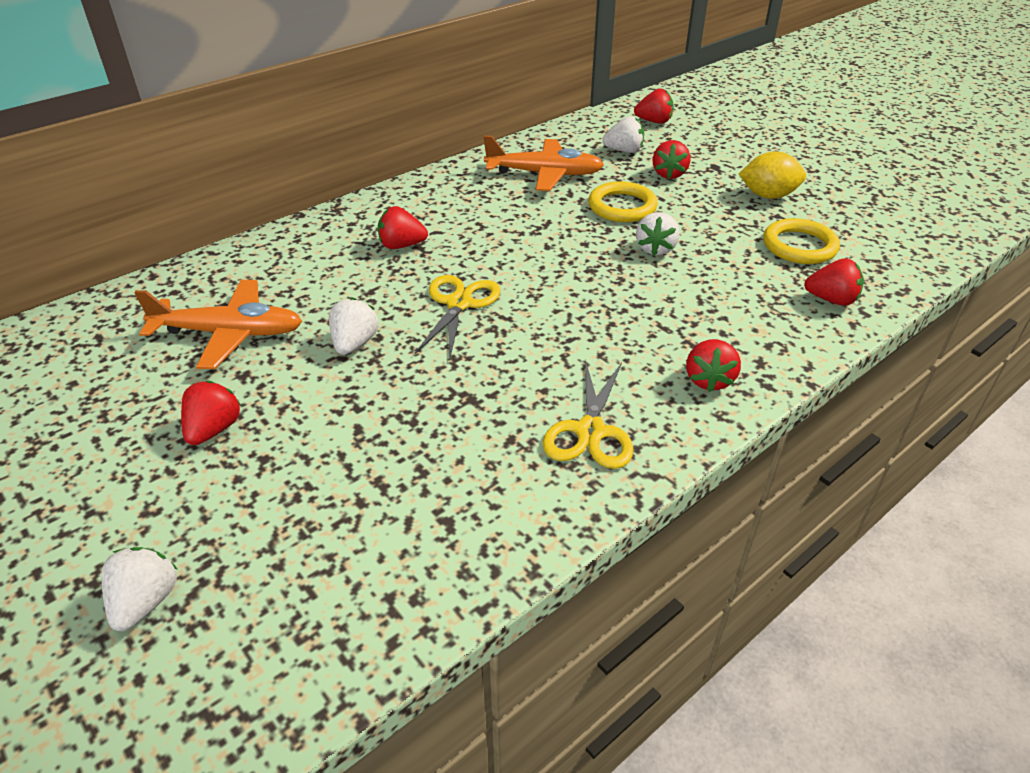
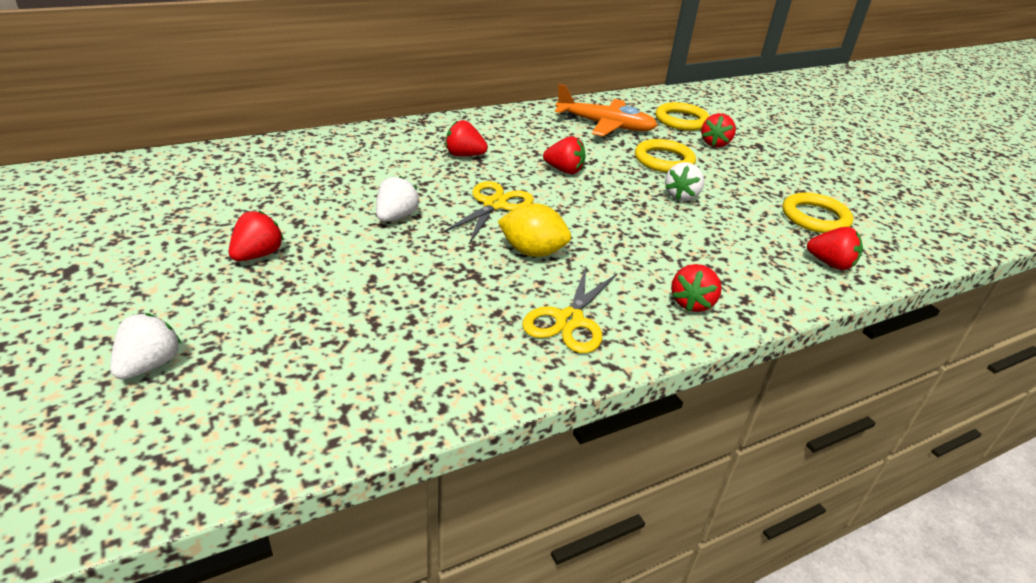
camera: 10 degrees right, 5 degrees down
orange plane [134,280,302,369] -> none
white strawberry [602,116,644,153] -> yellow ring [656,102,710,131]
red strawberry [634,89,674,124] -> red strawberry moved to [543,136,586,174]
yellow lemon [739,151,806,199] -> yellow lemon moved to [498,203,571,257]

